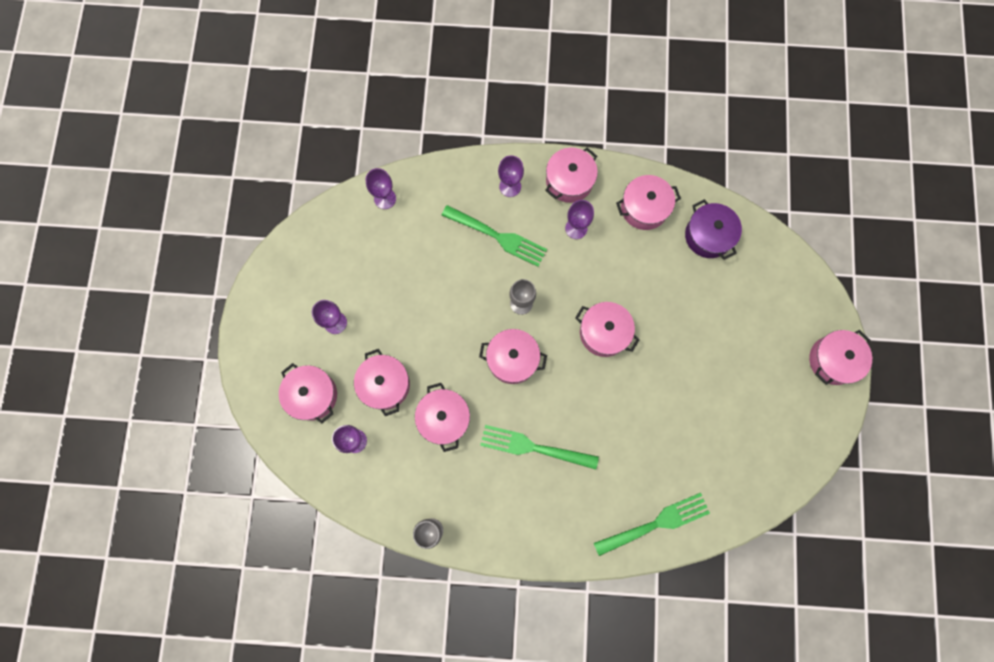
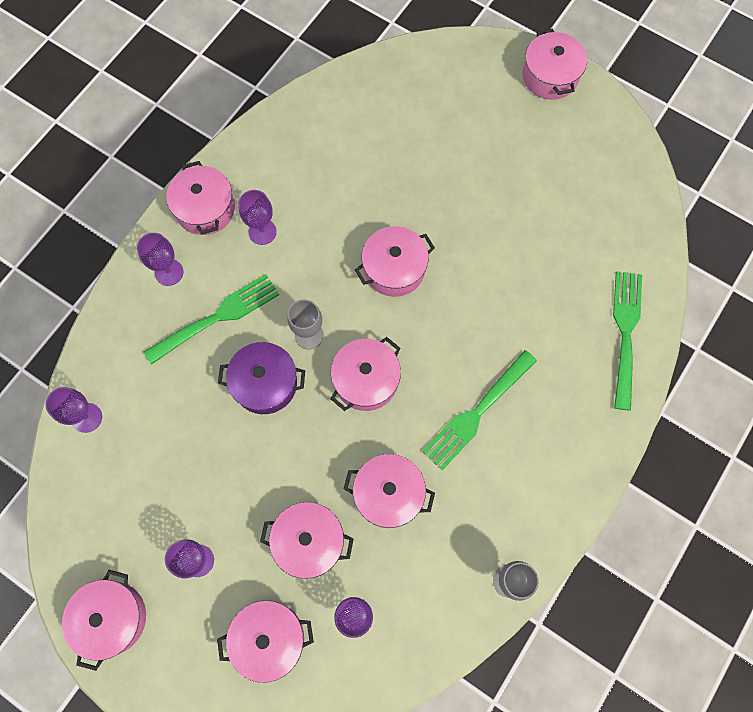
camera: 60 degrees left, 5 degrees down
pink pot [616,175,681,230] -> pink pot moved to [62,570,146,671]
purple pot [685,199,742,260] -> purple pot moved to [218,342,305,414]

